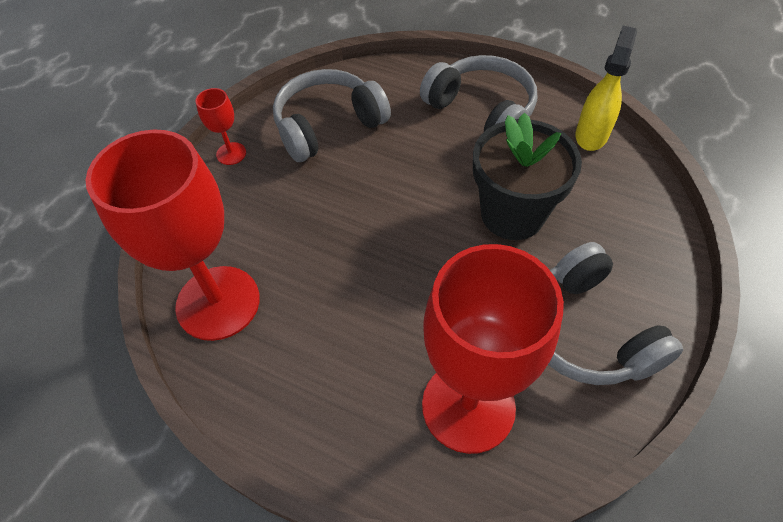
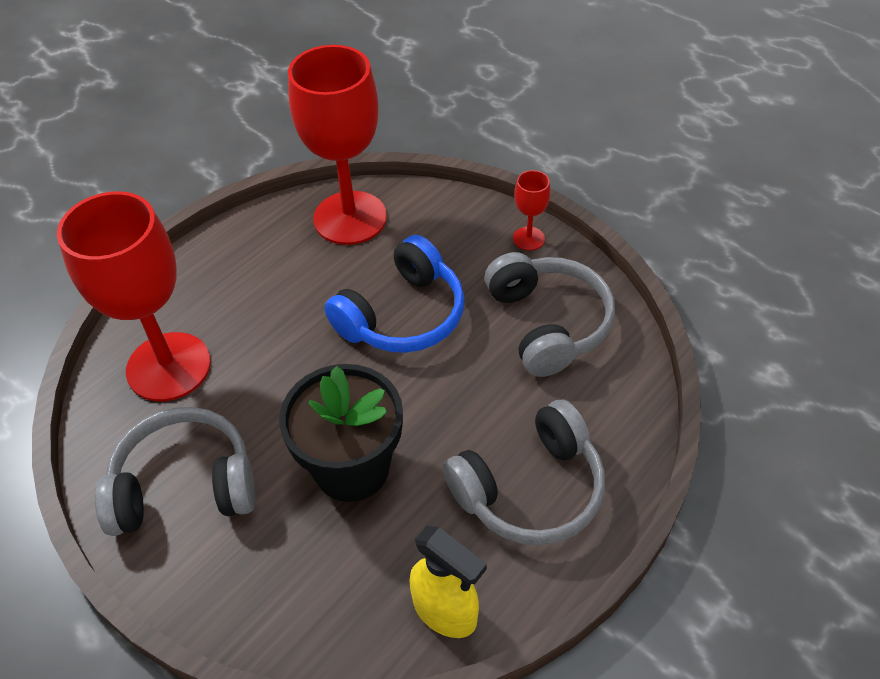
camera: 105 degrees right, 5 degrees down
none -> blue headphones [324,235,464,353]

